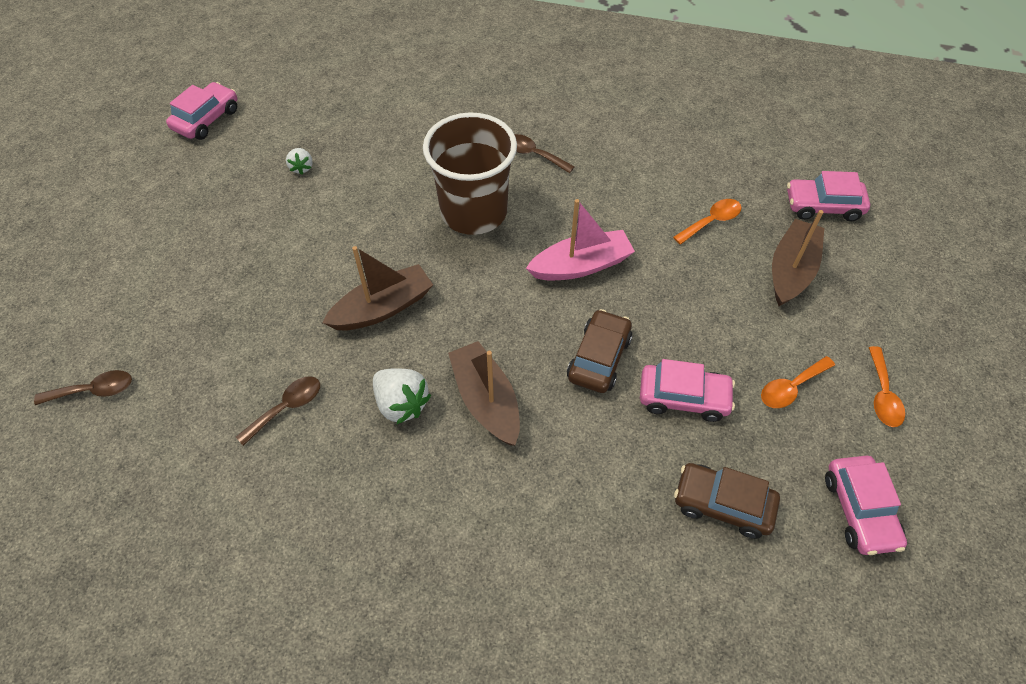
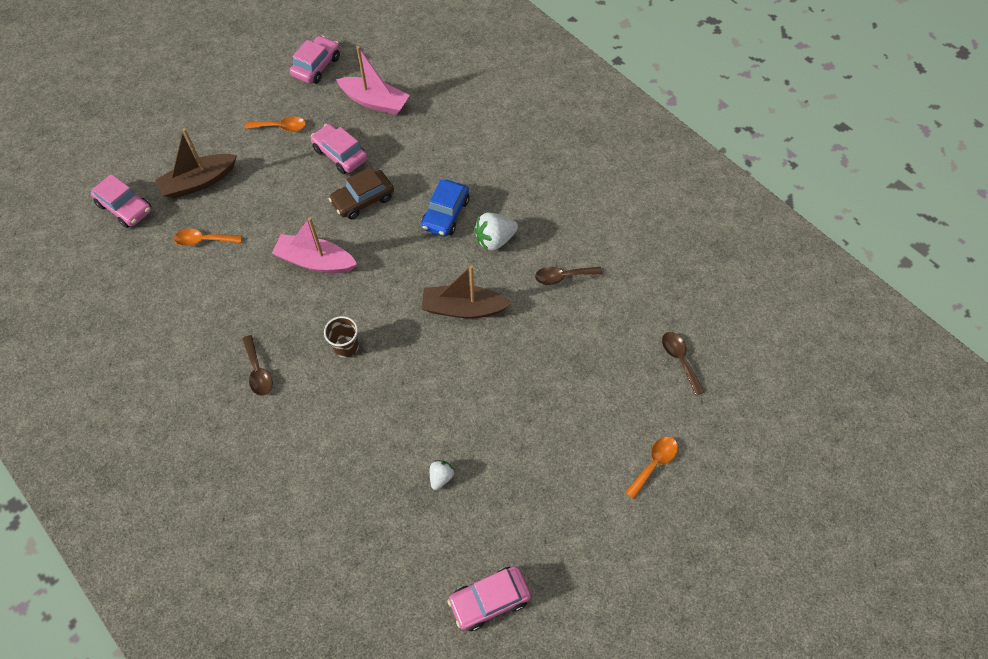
camera: 145 degrees left, 5 degrees up
brown spoon [34,370,132,405] -> brown spoon turned 45 degrees clockwise [662,332,704,396]
white strawberry [373,368,431,424] -> white strawberry turned 105 degrees counterclockwise [474,213,518,251]
brown cup [423,112,517,235] -> brown cup [324,316,359,358], size x0.44
brown boat [448,341,520,445] -> blue car [421,180,470,237]
brown car [674,463,780,539] -> pink boat [336,46,410,115]
orange spoon [869,346,905,427] -> orange spoon moved to [625,437,678,499]

